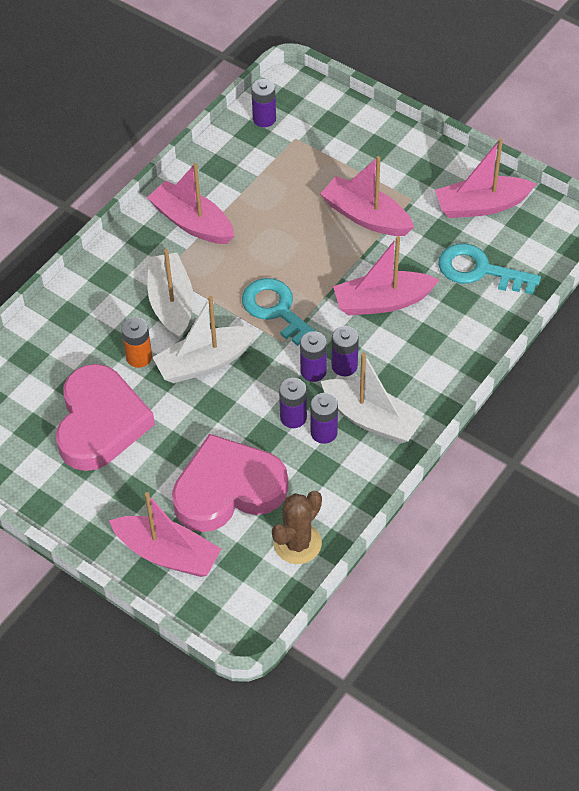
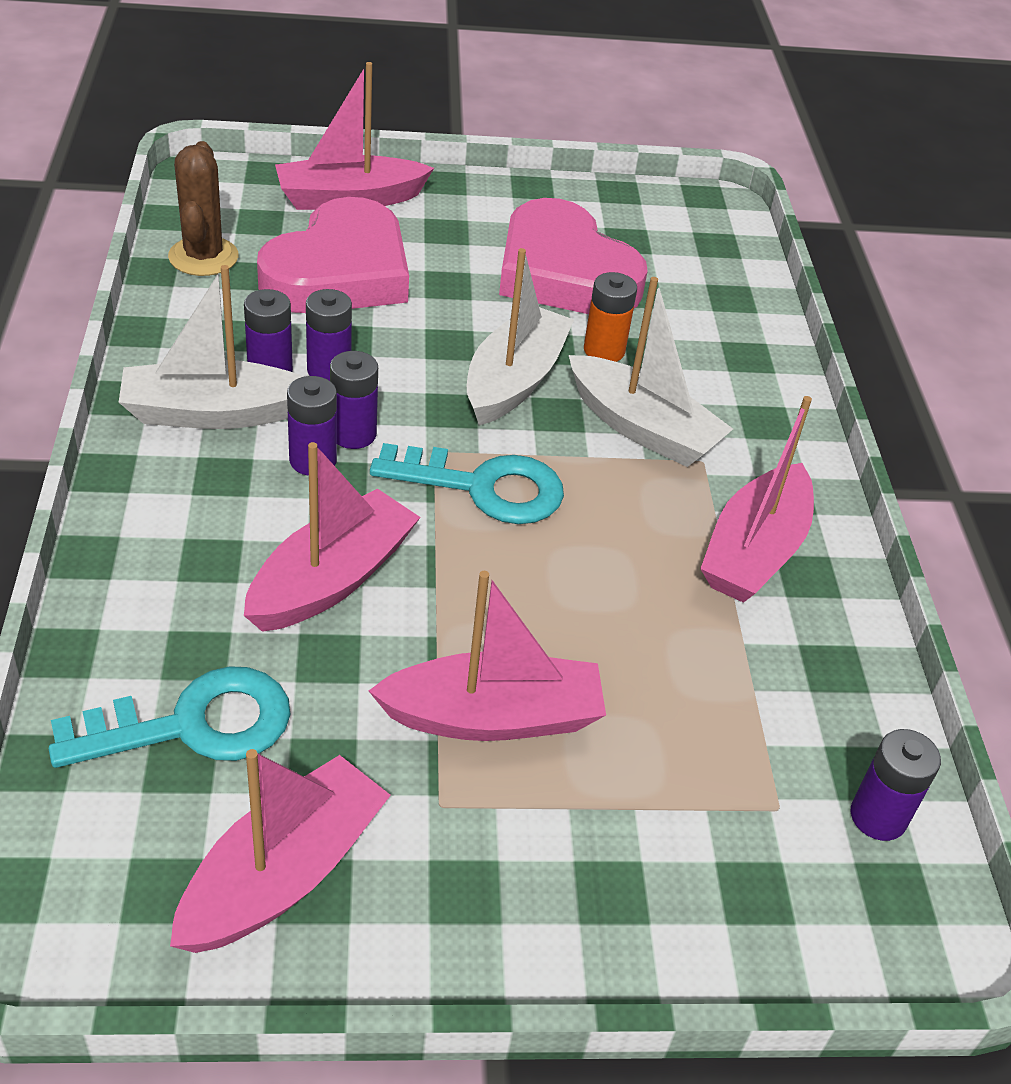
camera: 135 degrees right, 10 degrees down
pink boat [147,163,234,244] -> pink boat turned 120 degrees clockwise [700,396,814,603]

